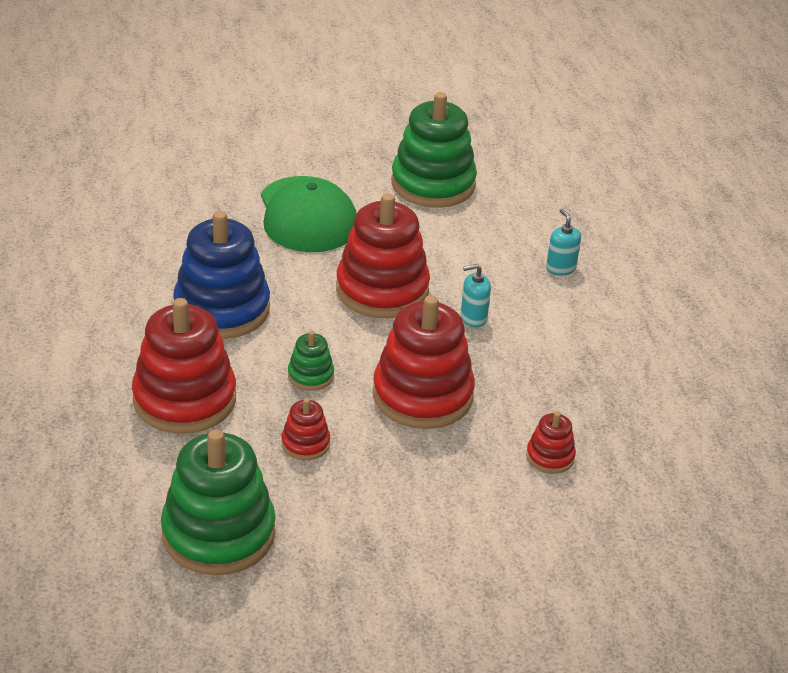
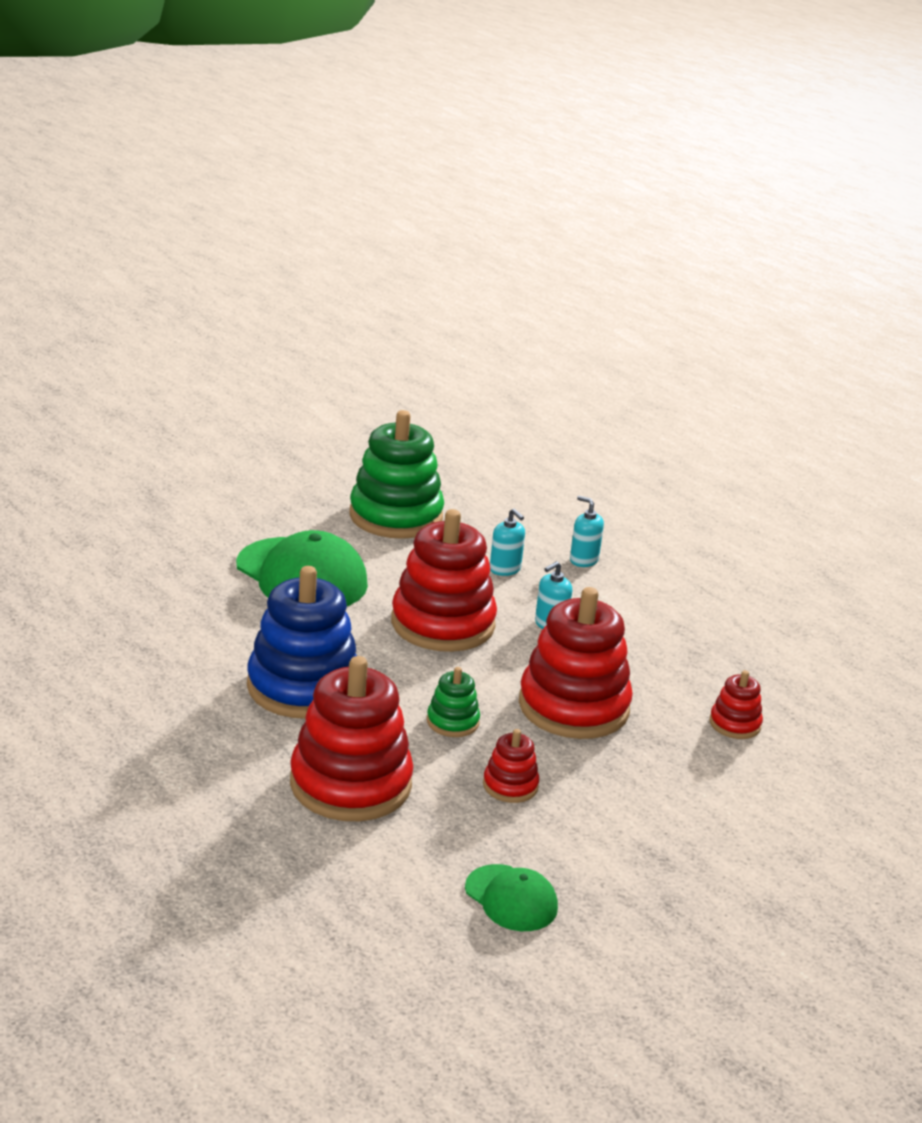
camera: 30 degrees left, 10 degrees down
green stacking toy [161,429,276,576] -> green cap [465,864,558,931]
none -> turquoise soap dispenser [490,508,525,576]

